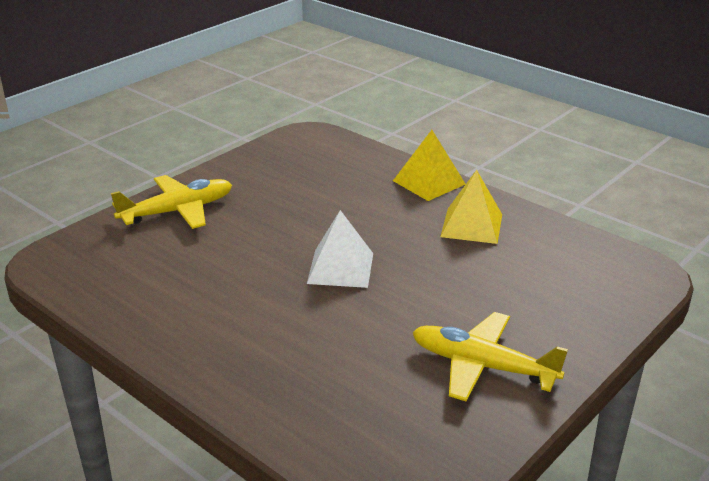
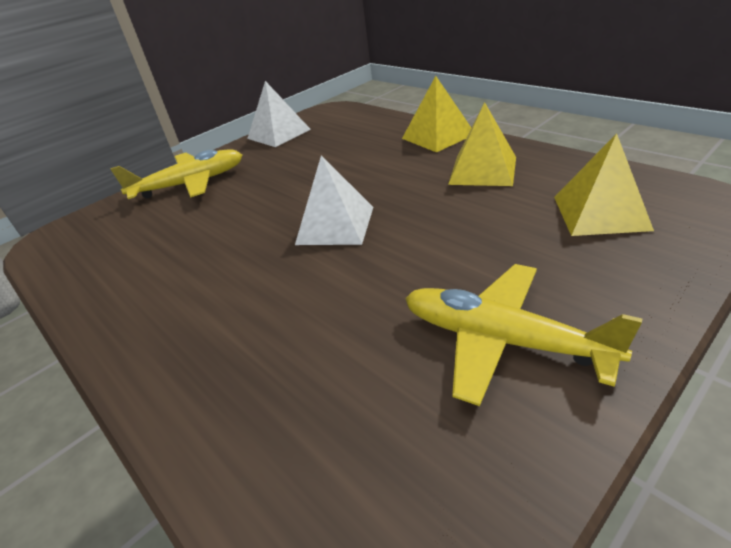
camera: 10 degrees right, 5 degrees up
none -> white pyramid [247,81,311,147]
none -> yellow pyramid [554,133,654,236]

